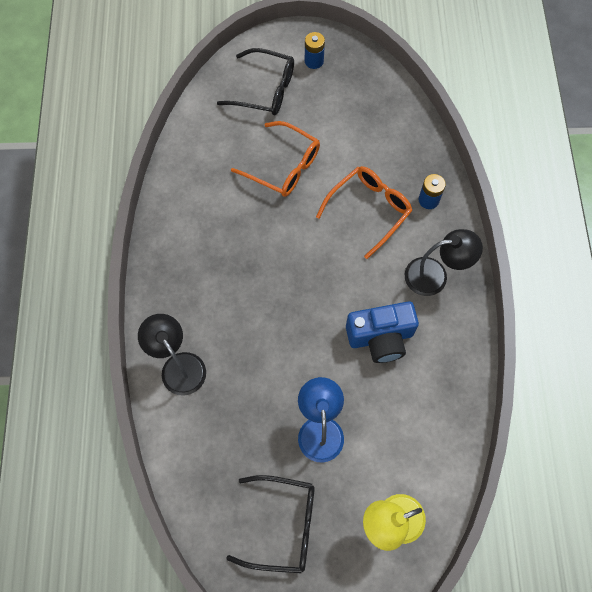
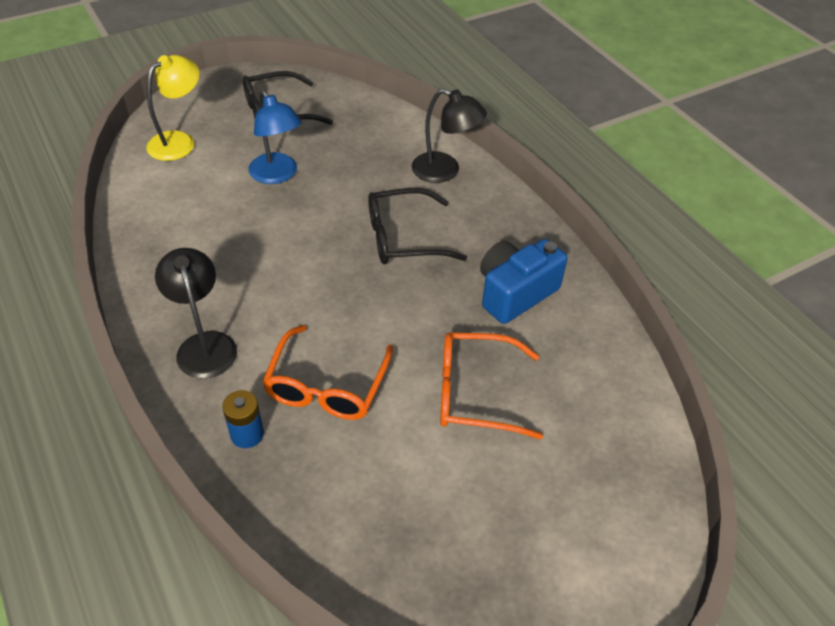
camera: 150 degrees right, 20 degrees down
black glasses [217,48,294,116] -> black glasses moved to [368,188,467,264]
blue battery [305,32,325,69] -> none
blue camera [346,301,419,363] -> blue camera moved to [480,239,568,324]
black lamp [405,229,483,296] -> black lamp turned 105 degrees clockwise [155,248,237,379]

